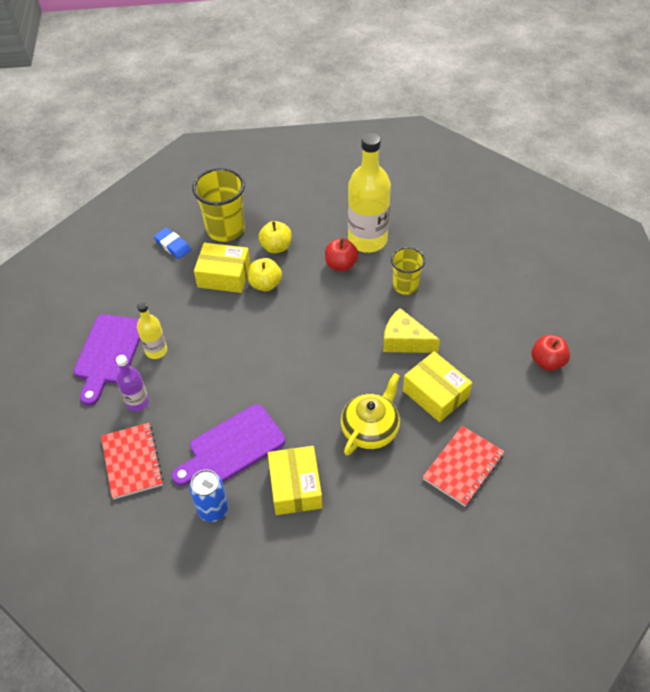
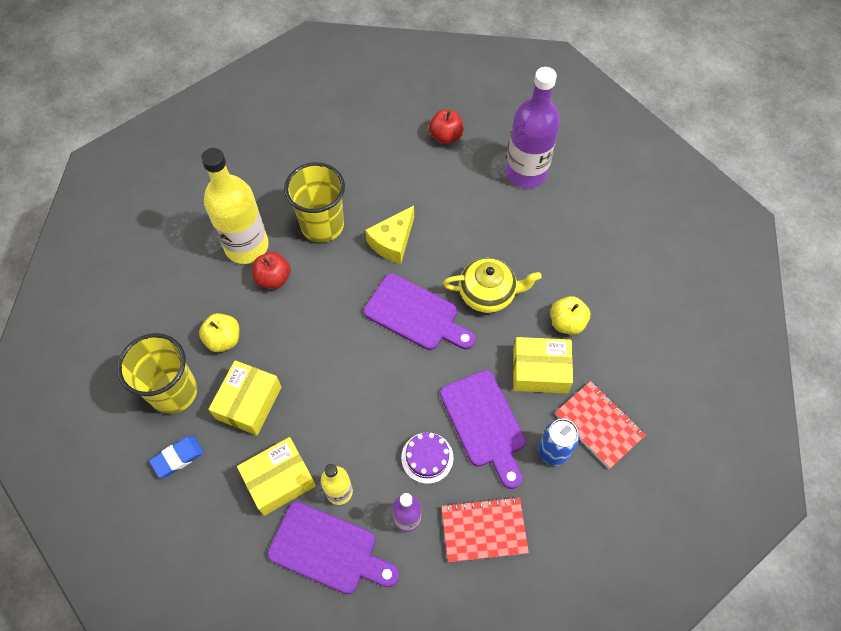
camera: 80 degrees left, 10 degrees up
yellow apple [248,258,282,291] -> yellow apple moved to [551,296,590,335]
yellow teapot [341,373,400,455] -> yellow teapot turned 135 degrees clockwise [443,258,542,313]
yellow cup [391,247,425,295] -> yellow cup [284,162,345,243], size x1.59
yellow box [403,351,472,422] -> yellow box moved to [237,437,316,516]
red notebook [423,426,505,506] -> red notebook moved to [555,381,646,469]
none -> purple cutting board [364,274,476,350]
none -> purple cake [401,433,453,484]
none -> purple bottle [505,67,560,188]

